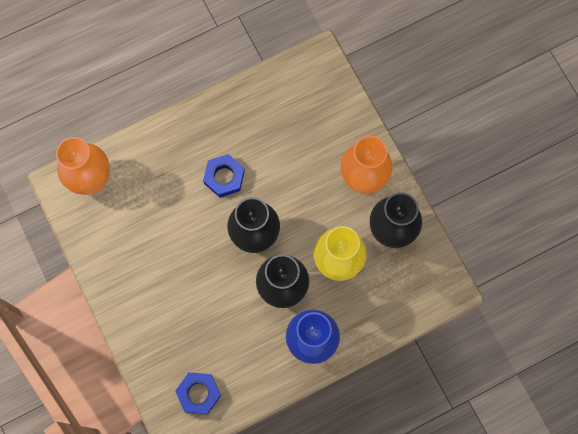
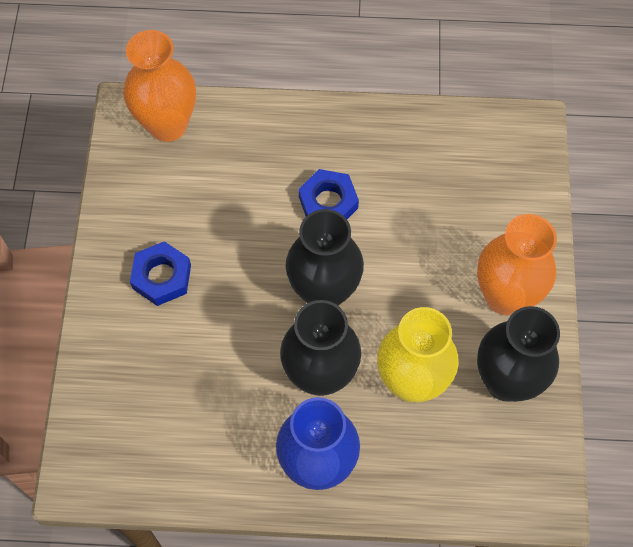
camera: 30 degrees right, 10 degrees down
blue nut [175,372,221,415] -> blue nut moved to [130,241,191,306]

